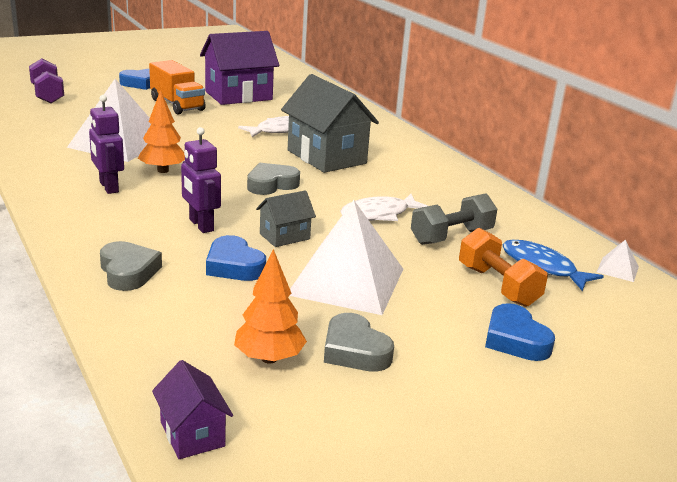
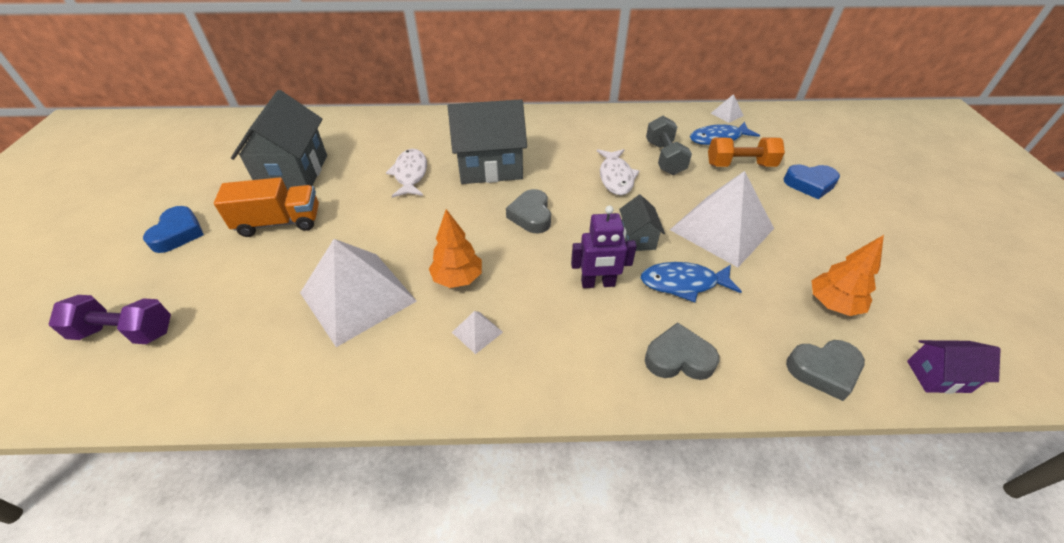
camera: 60 degrees left, 20 degrees up
purple robot [89,95,124,194] -> white pyramid [452,311,503,354]
purple house [200,31,279,105] -> grey house [231,90,327,190]
blue heart [206,235,266,281] -> blue fish [641,262,742,302]
grey heart [324,313,394,372] -> grey heart moved to [786,340,865,401]

